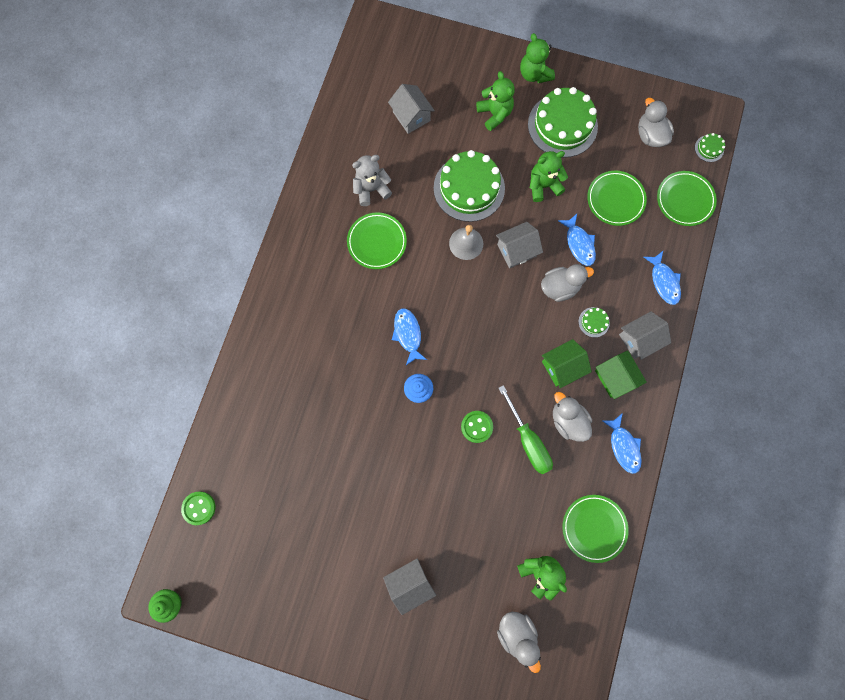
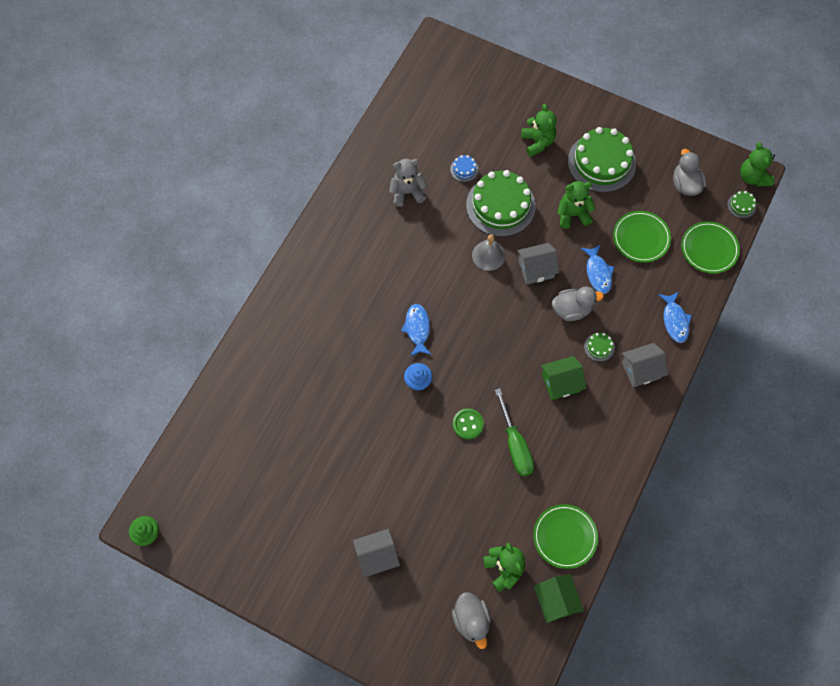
camera: 10 degrees right, 10 degrees down
green button [181,491,215,525] -> none
green plate [347,212,407,269] -> none
grey house [388,84,435,134] -> none
green teddy bear [520,33,555,83] -> green teddy bear moved to [740,142,775,187]
grey duck [553,392,592,442] -> none
green house [595,350,647,399] -> green house moved to [534,574,584,623]
blue fish [602,413,642,474] -> none
none -> blue cake [450,155,479,182]

